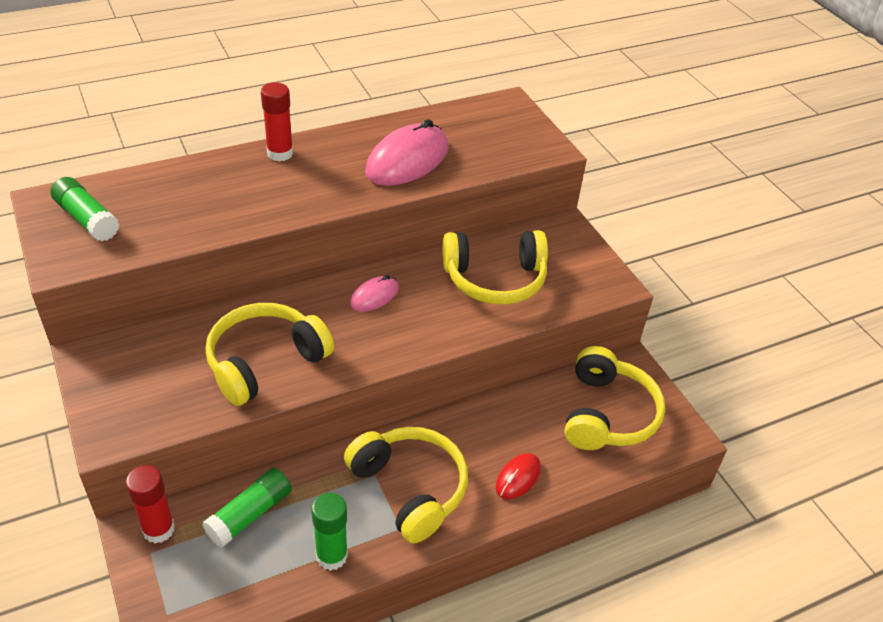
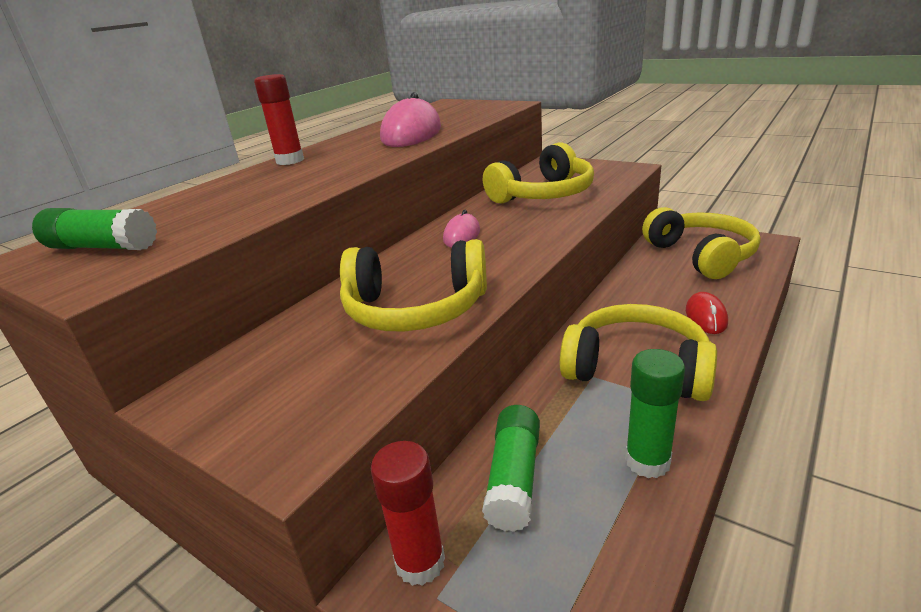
camera: 25 degrees left, 15 degrees down
yellow headphones [205,303,334,406] -> yellow headphones turned 105 degrees counterclockwise [340,239,487,332]

